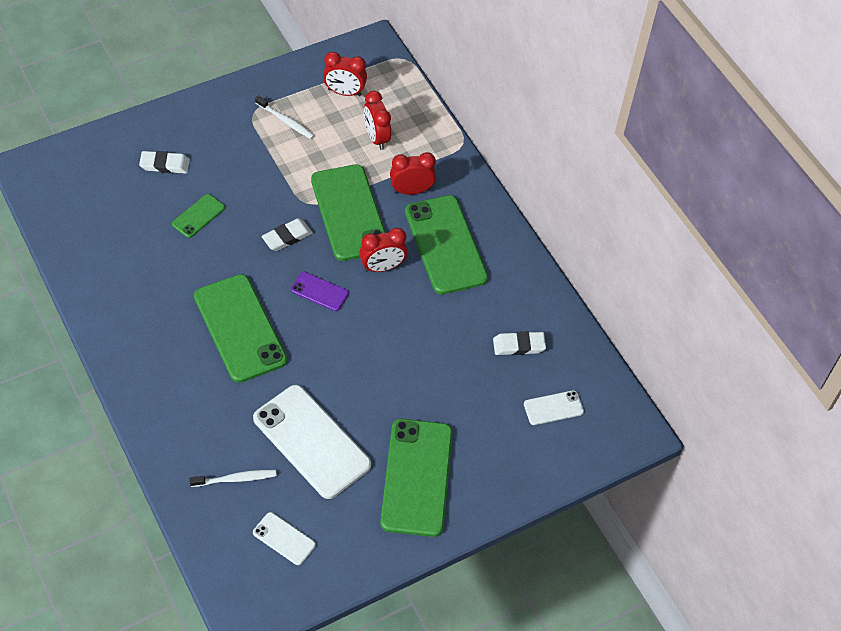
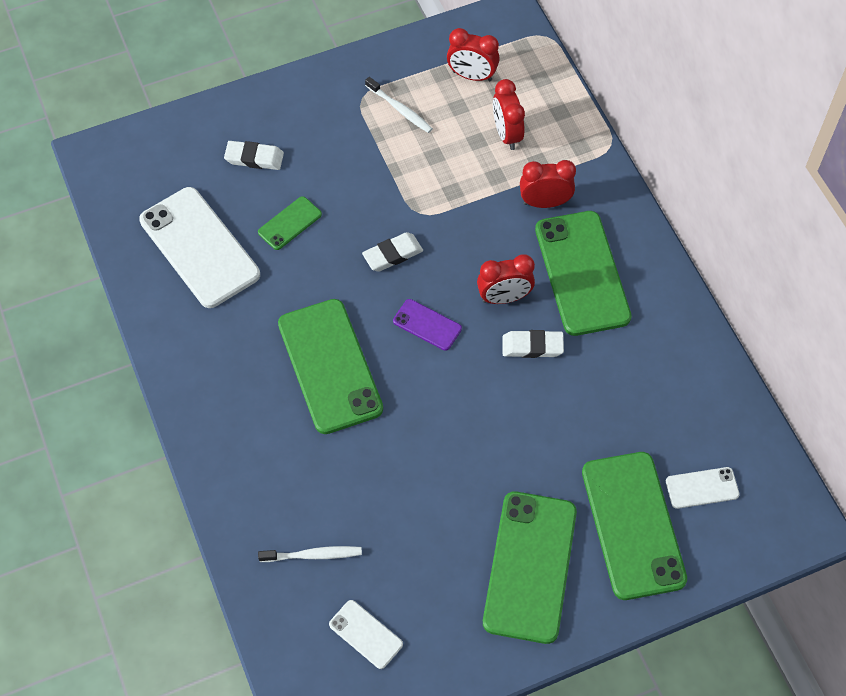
camera: 10 degrees right, 5 degrees up
white phone [253,385,371,499] -> white phone moved to [139,187,260,308]
green phone [311,164,386,261] -> green phone moved to [582,452,687,600]
white eraser [493,331,546,355] -> white eraser moved to [502,330,564,358]

